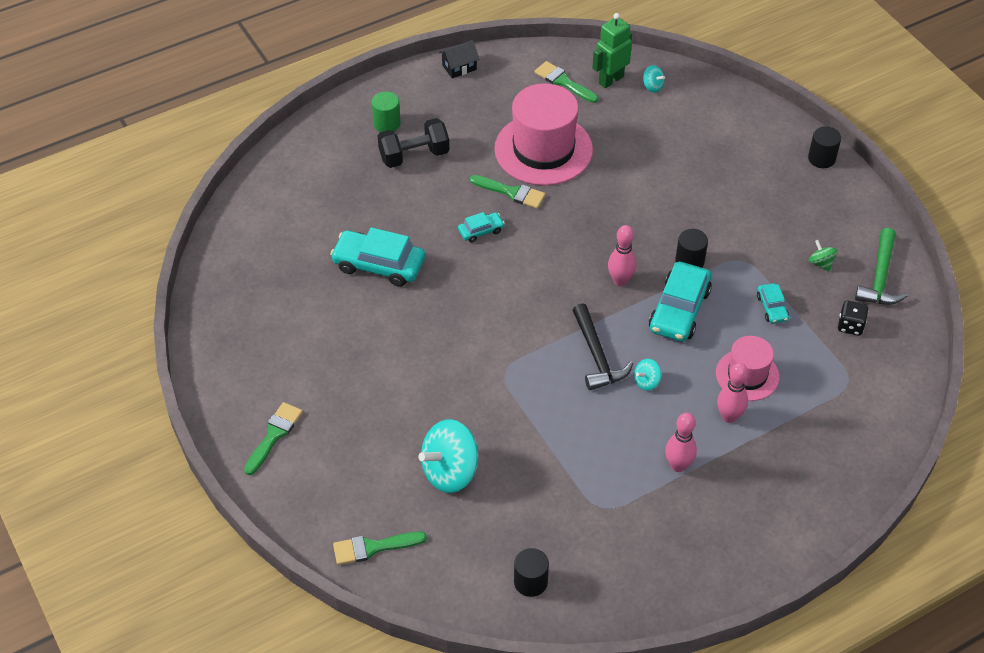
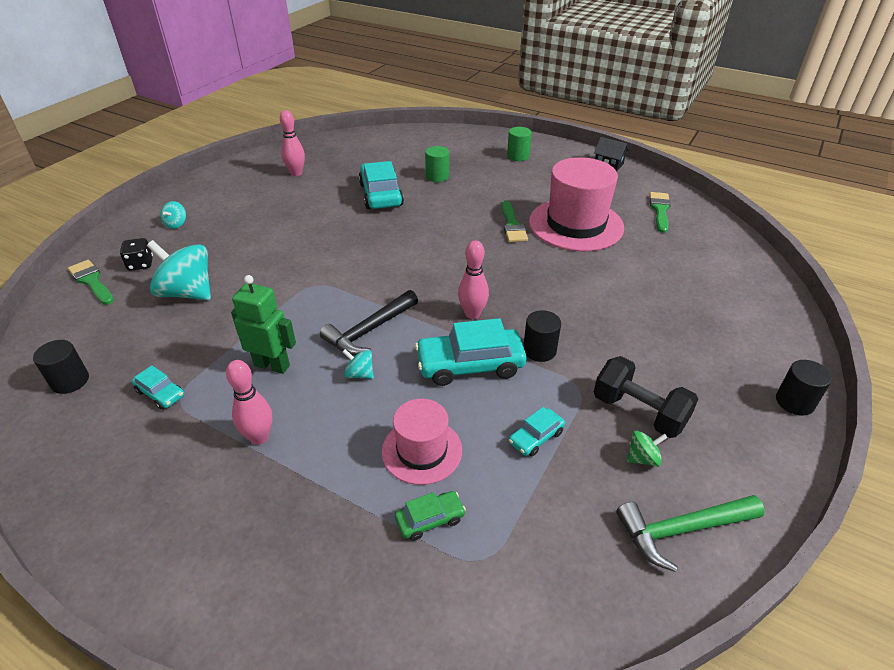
camera: 60 degrees right, 10 degrees down
green brush [244,402,303,475] -> none
black dumbbell [378,118,449,168] -> black dumbbell moved to [594,356,698,438]
turquoise car [458,212,505,243] -> turquoise car moved to [132,365,184,409]
green robot [592,13,632,88] -> green robot moved to [231,275,296,374]
turquoise spinning top [643,65,665,93] -> turquoise spinning top moved to [160,201,186,229]
pink bowling pin [717,363,748,423] -> pink bowling pin moved to [280,110,305,176]
green spinning top [809,240,837,272] -> green spinning top turned 45 degrees clockwise [627,431,668,467]
black dice [838,301,869,336] -> black dice moved to [120,238,153,271]
none -> green car [395,491,466,541]
none -> green cylinder [425,146,449,182]

